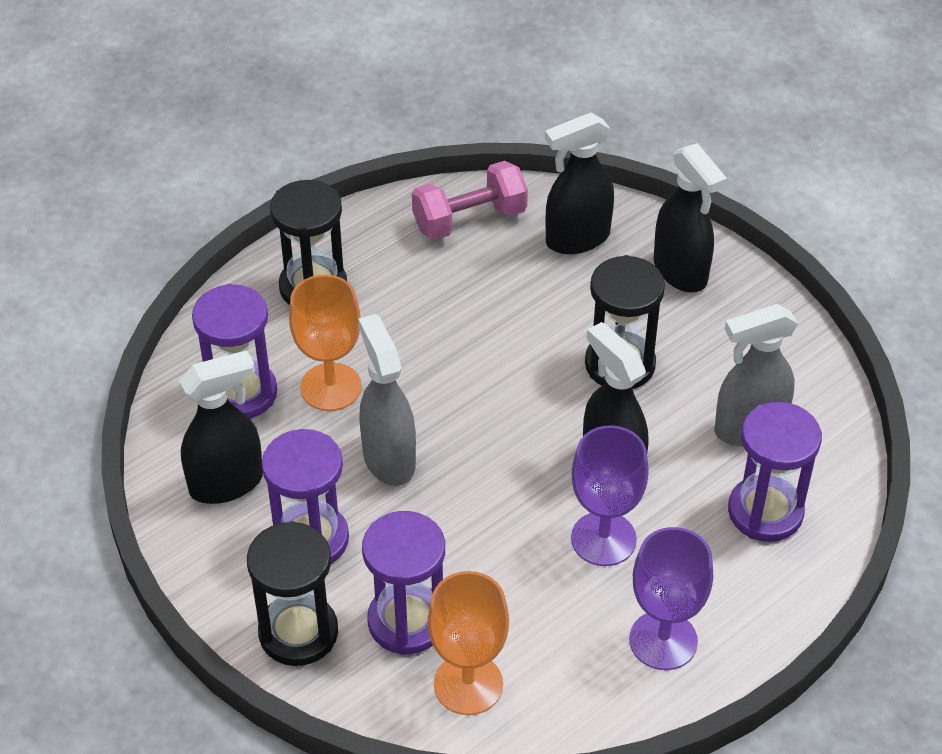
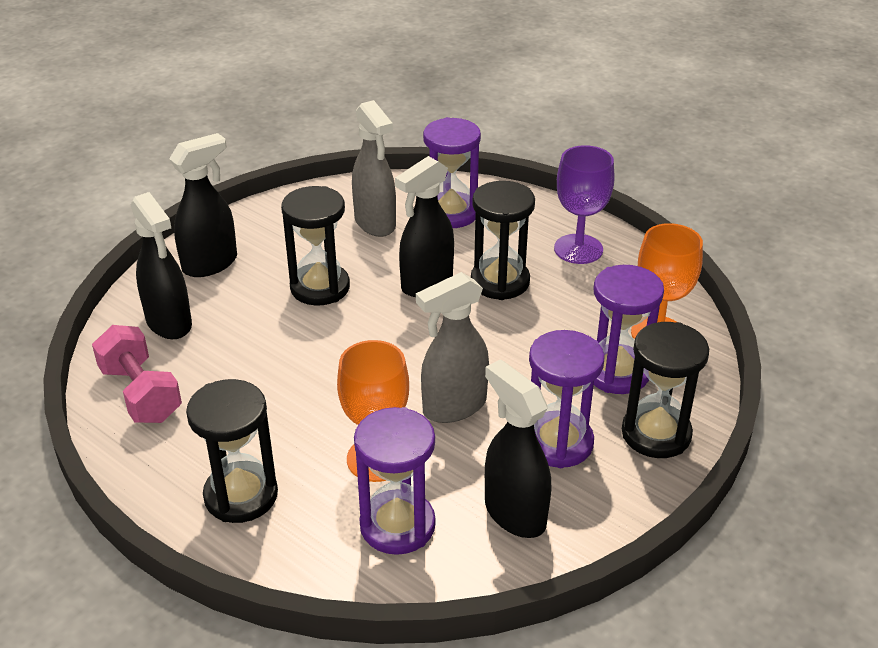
camera: 100 degrees left, 10 degrees down
purple goblet [571,425,649,566] -> black hourglass [471,181,535,300]

